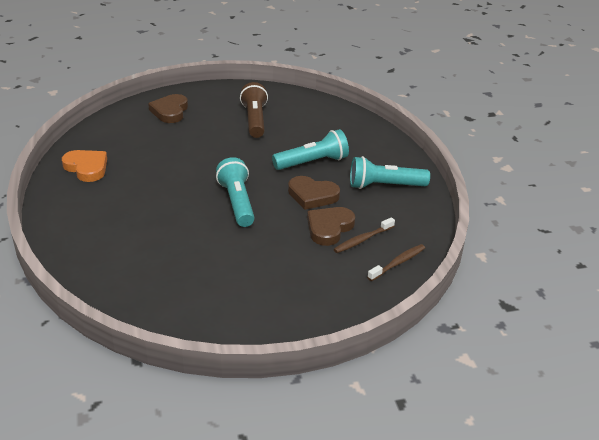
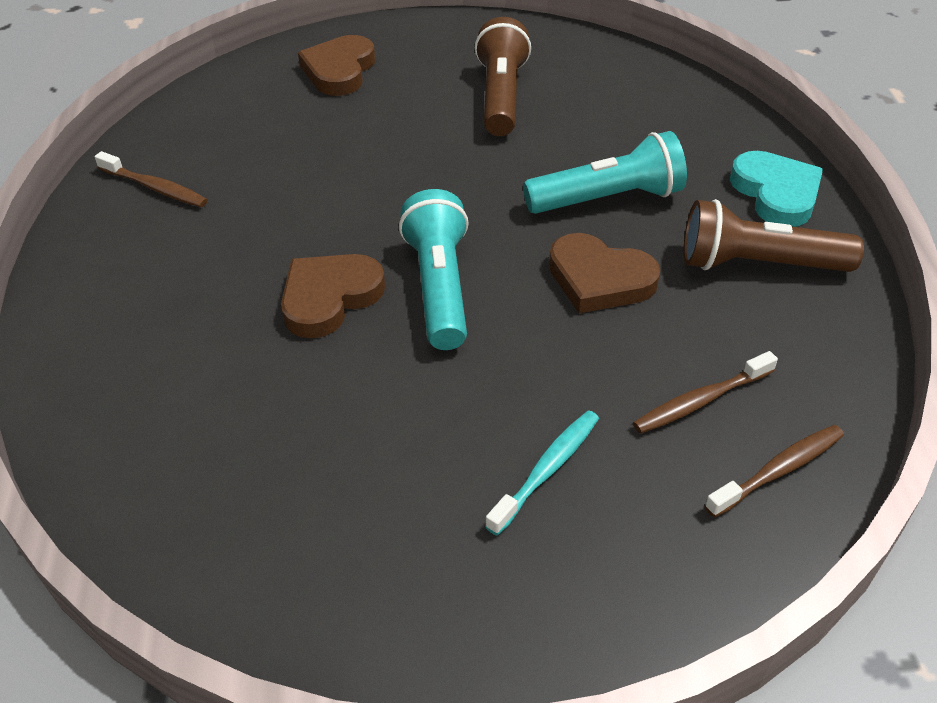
camera: 10 degrees right, 10 degrees up
orange heart [62,150,107,182] -> brown toothbrush [95,151,208,207]
brown heart [307,207,355,246] -> brown heart moved to [281,254,385,338]
turquoise flashlight [350,156,430,189] -> brown flashlight [683,199,864,272]
none -> turquoise toothbrush [485,410,599,536]
none -> turquoise heart [730,151,823,227]

